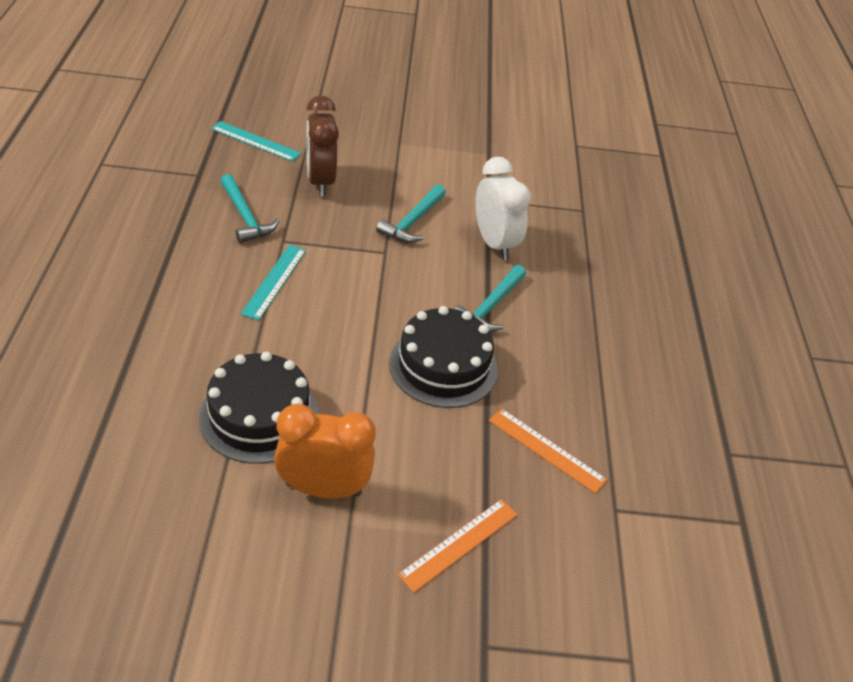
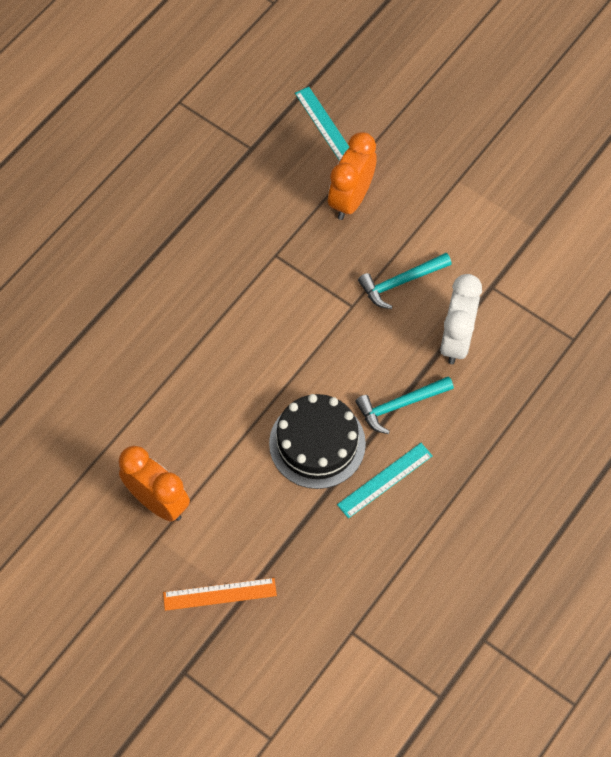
camera: 40 degrees right, 20 degrees up
black cake [199,352,319,464] -> none
turquoise hammer [220,174,279,243] -> none
turquoise ruler [241,245,306,320] -> turquoise ruler moved to [337,443,433,518]
brown clock [306,95,339,196] -> orange clock [328,132,377,220]
orange ruler [489,408,607,493] -> none

